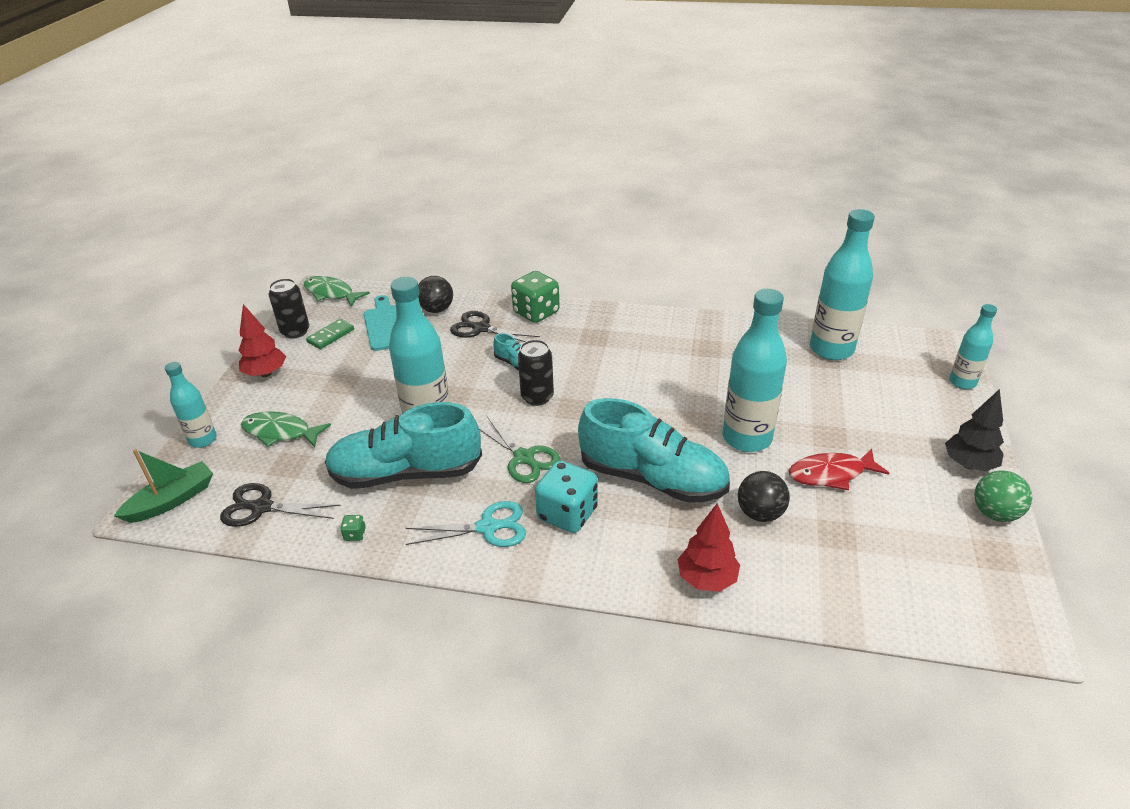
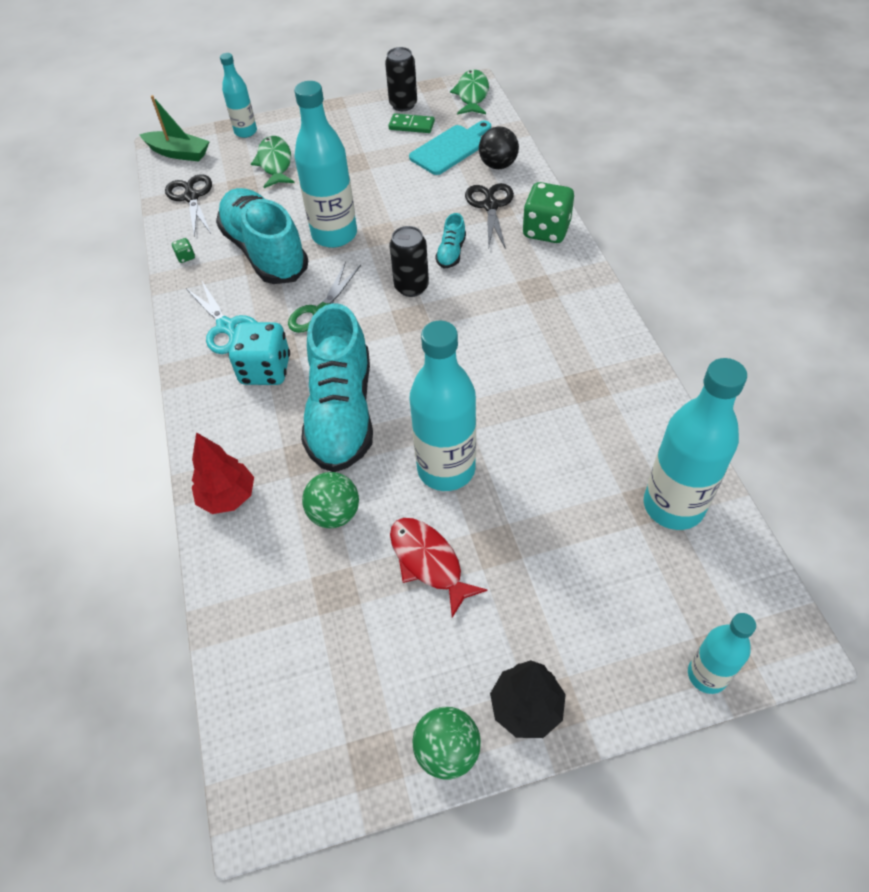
camera: 65 degrees right, 15 degrees up
red tree [238,304,286,377] -> none
black ball [738,471,790,522] -> green ball [302,472,359,528]

